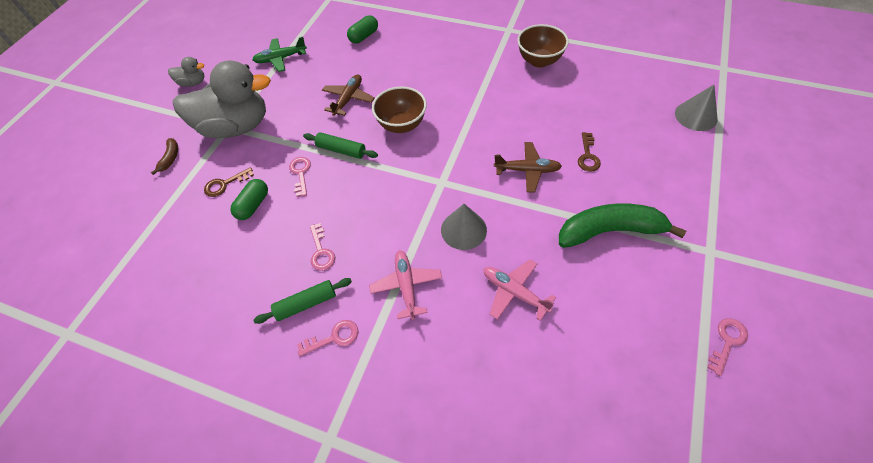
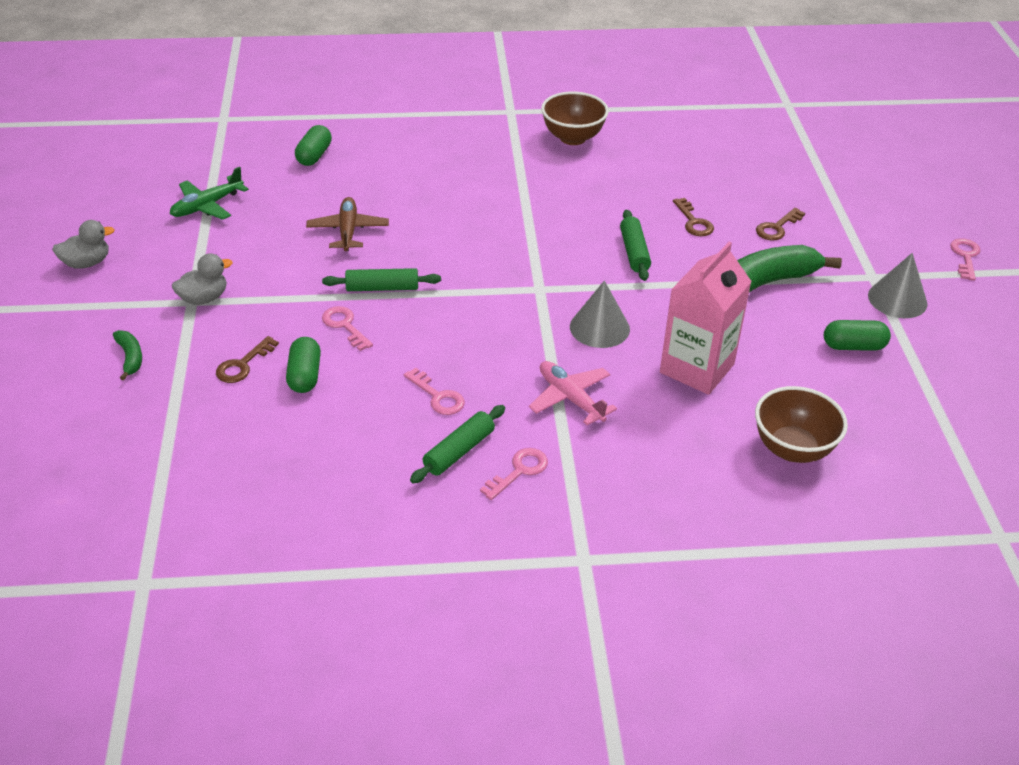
camera: 30 degrees left, 15 degrees down
brown banana [151,138,178,175] -> green banana [113,330,142,381]
grey duck [173,60,271,138] -> grey duck [172,253,232,305], size x0.44
brown bowl [372,86,427,133] -> brown bowl moved to [755,386,848,463]
pink plane [484,259,556,321] -> pink carton [660,242,752,395]
brown plane [494,142,562,192] -> green rolling pin [620,210,651,281]
grey cone [675,85,718,131] -> grey cone moved to [868,253,928,318]
pink key [707,318,748,376] -> pink key moved to [950,238,981,281]
none -> brown key [756,208,805,241]
none -> green capsule [824,320,891,351]

